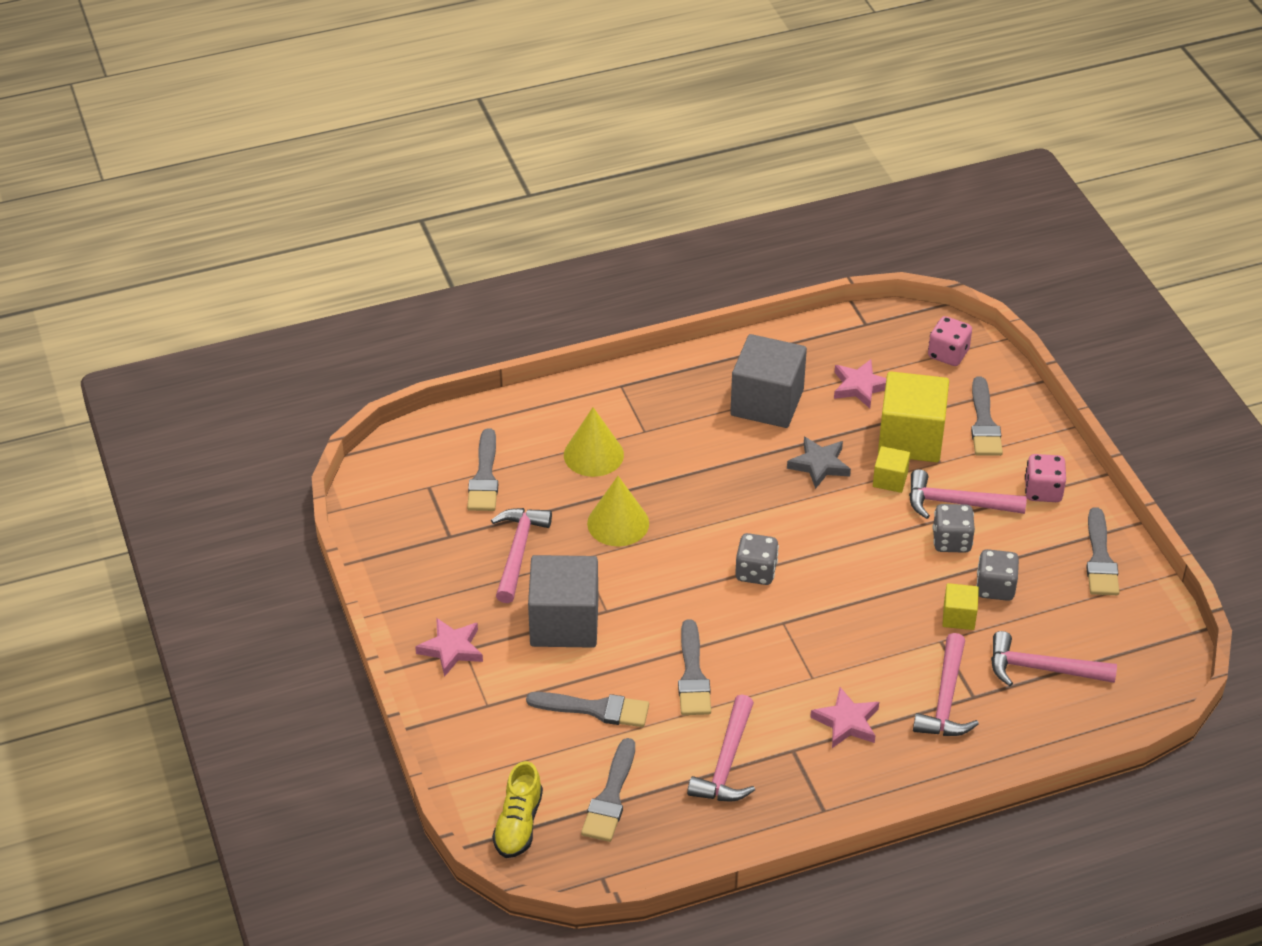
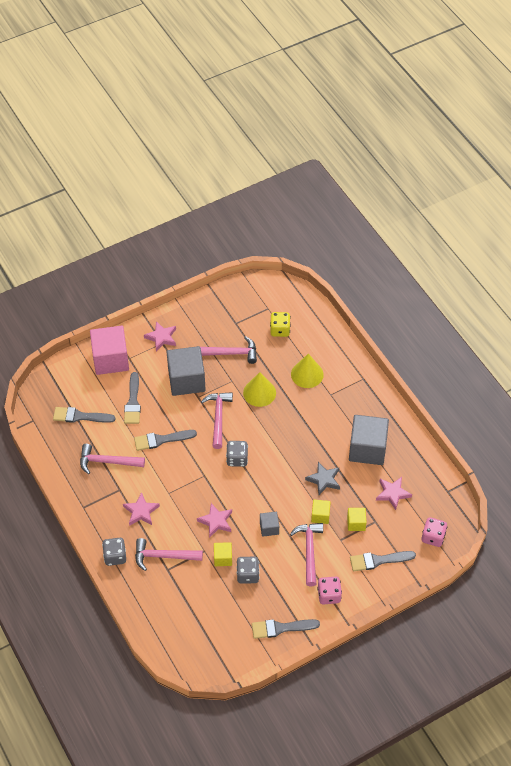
camera: 80 degrees right, 10 degrees up
grey brush [467,428,498,511] -> yellow dice [270,312,291,337]
yellow shoe [492,761,543,858] -> none
yellow cube [878,371,949,462] -> yellow cube [347,508,367,531], size x0.48
grey dice [933,504,975,553] -> grey dice moved to [102,538,126,566]
pink hammer [991,631,1117,686] -> pink hammer moved to [201,392,233,449]
none -> pink cube [90,326,129,375]
none -> pink star [197,503,232,538]
none -> grey cube [260,512,279,537]

